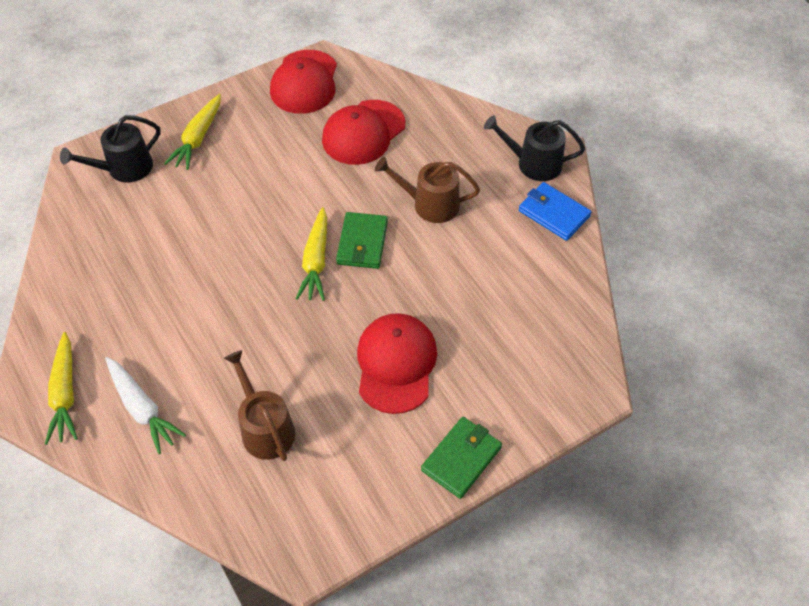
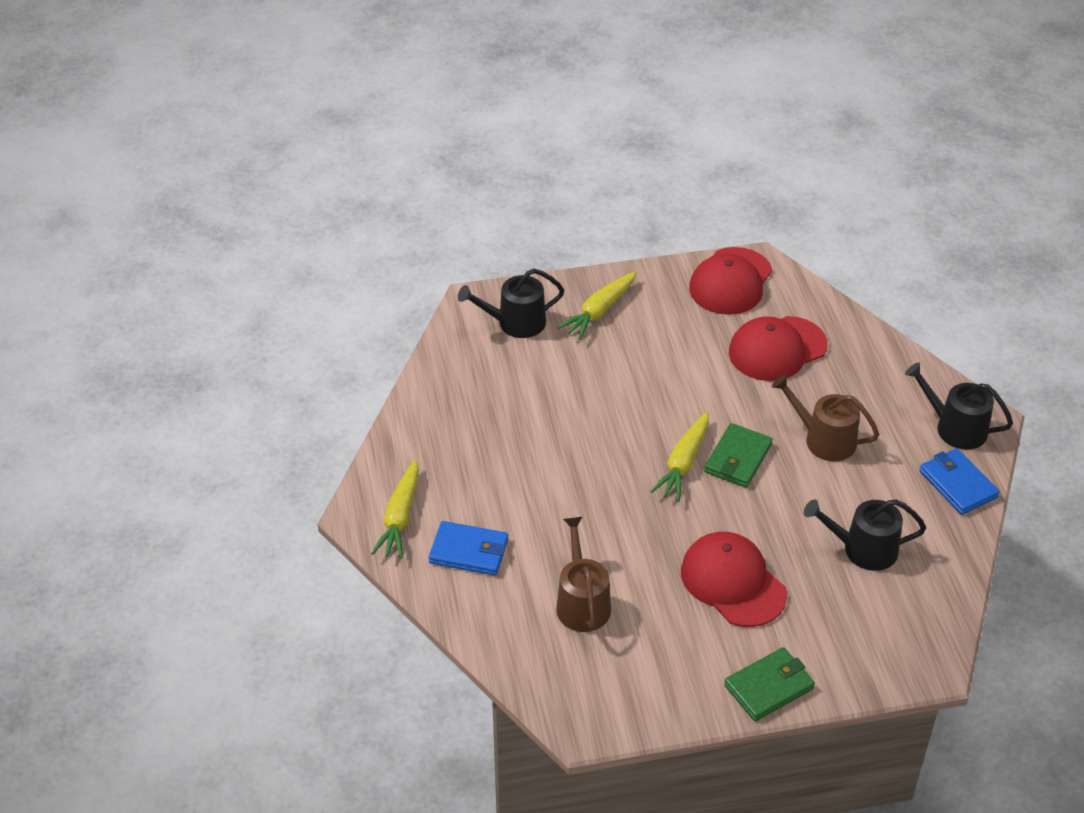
camera: 20 degrees right, 10 degrees down
white carrot [105,357,186,454] -> blue wallet [429,521,508,576]
red cap [357,313,437,414] -> red cap turned 60 degrees counterclockwise [681,532,787,627]
none -> black watering can [804,499,926,571]

